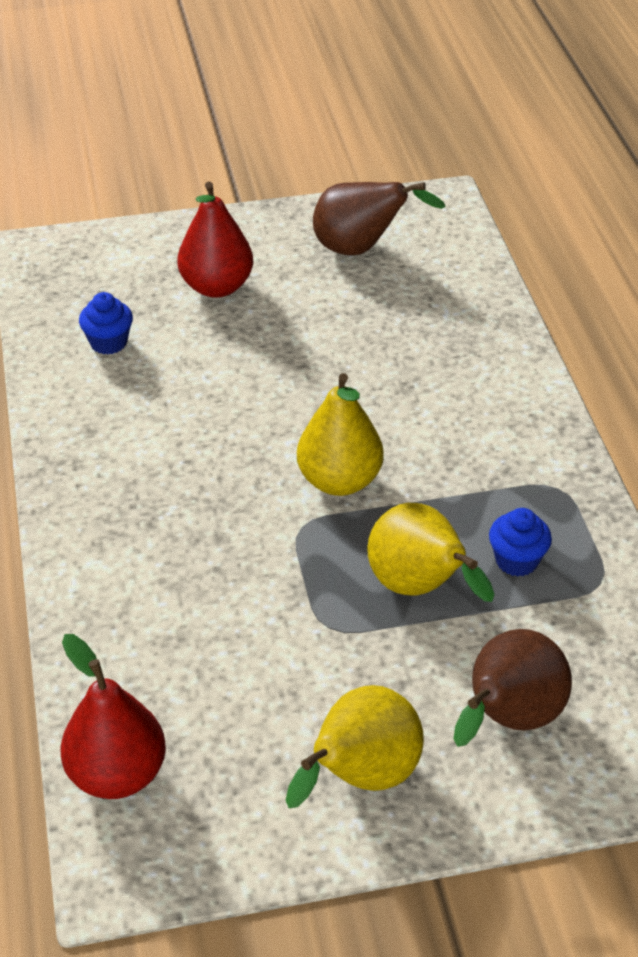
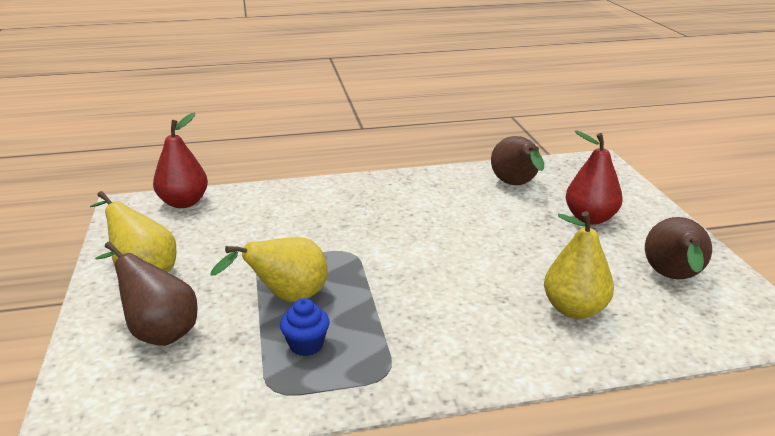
camera: 90 degrees right, 15 degrees down
blue cupcake [79,292,133,354] -> brown pear [491,136,544,185]
yellow pear [297,373,384,496] -> yellow pear moved to [544,211,614,319]

